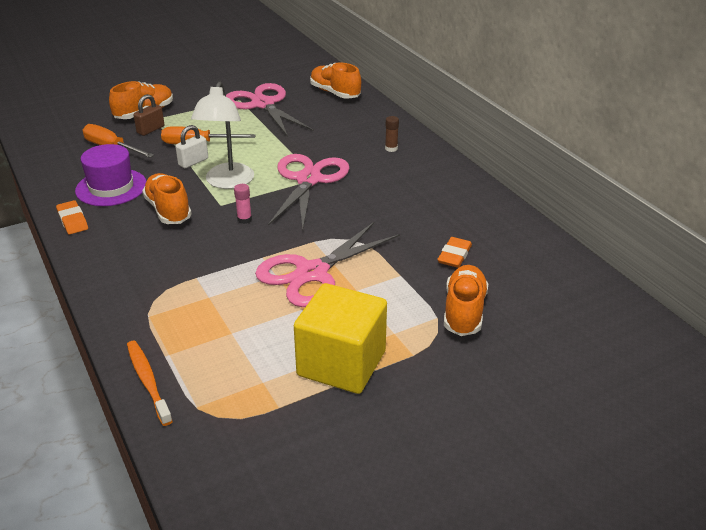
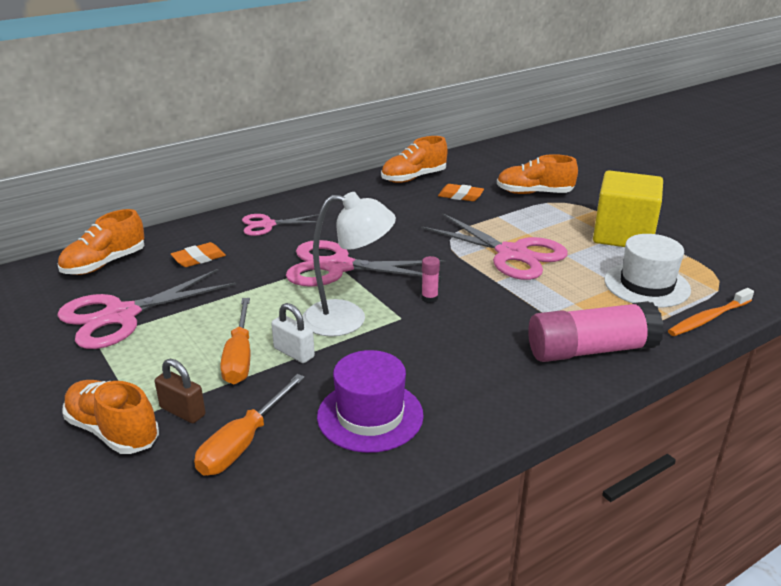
camera: 95 degrees left, 5 degrees down
orange eraser [56,200,88,234] -> orange eraser moved to [171,242,226,267]
orange shoe [142,173,192,224] -> orange shoe moved to [381,136,448,183]
brown glue stick [385,116,399,152] -> pink scissors [242,214,319,236]
none -> pink glue stick [528,301,664,362]
none -> white hat [604,234,691,308]

